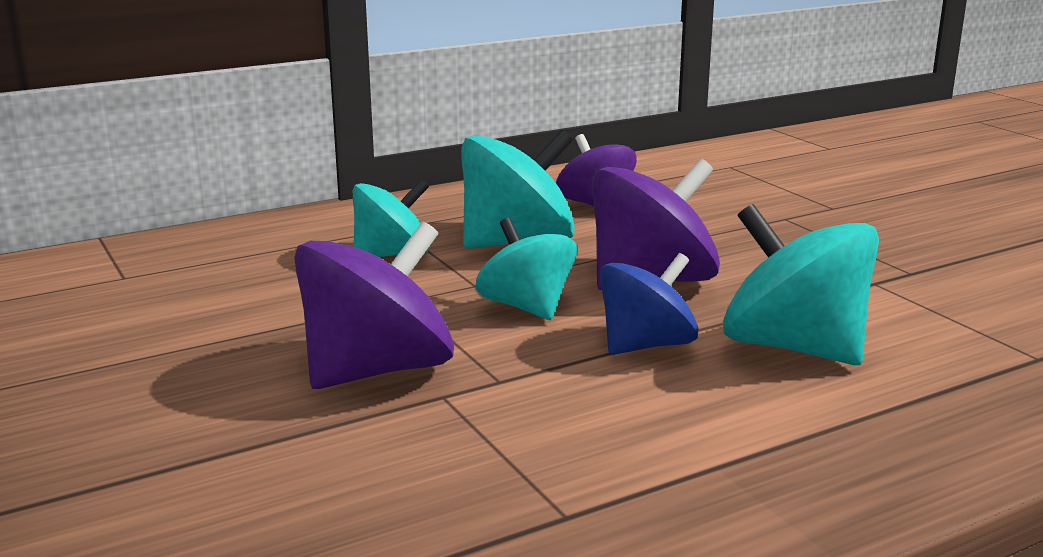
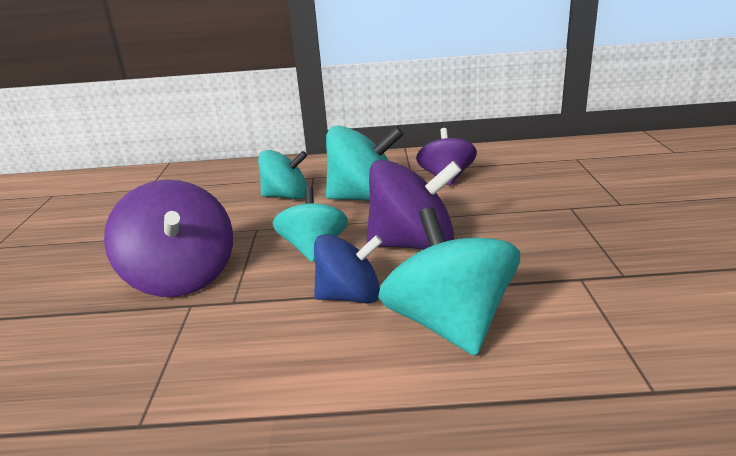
camera: 30 degrees right, 5 degrees up
purple spinning top [294,222,454,389] -> purple spinning top turned 75 degrees clockwise [104,180,233,297]

